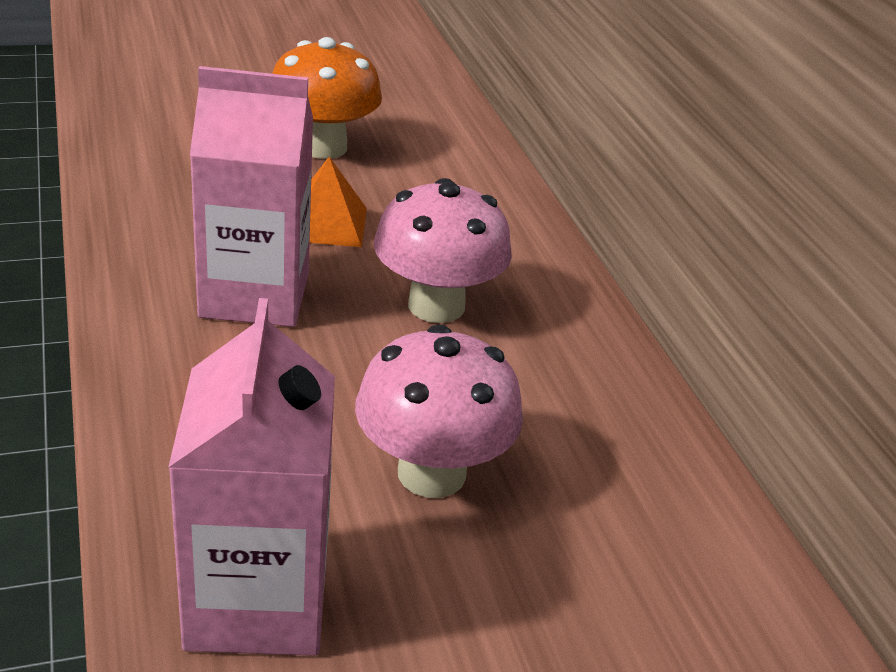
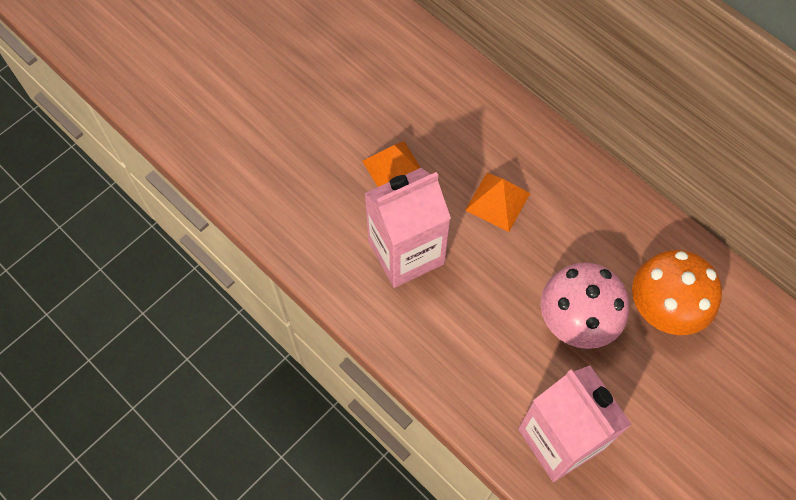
camera: 25 degrees left, 30 degrees up
orange mushroom [272,37,382,159] -> orange mushroom moved to [632,250,722,335]
pink mushroom [374,178,512,323] -> orange pyramid [465,173,530,232]

